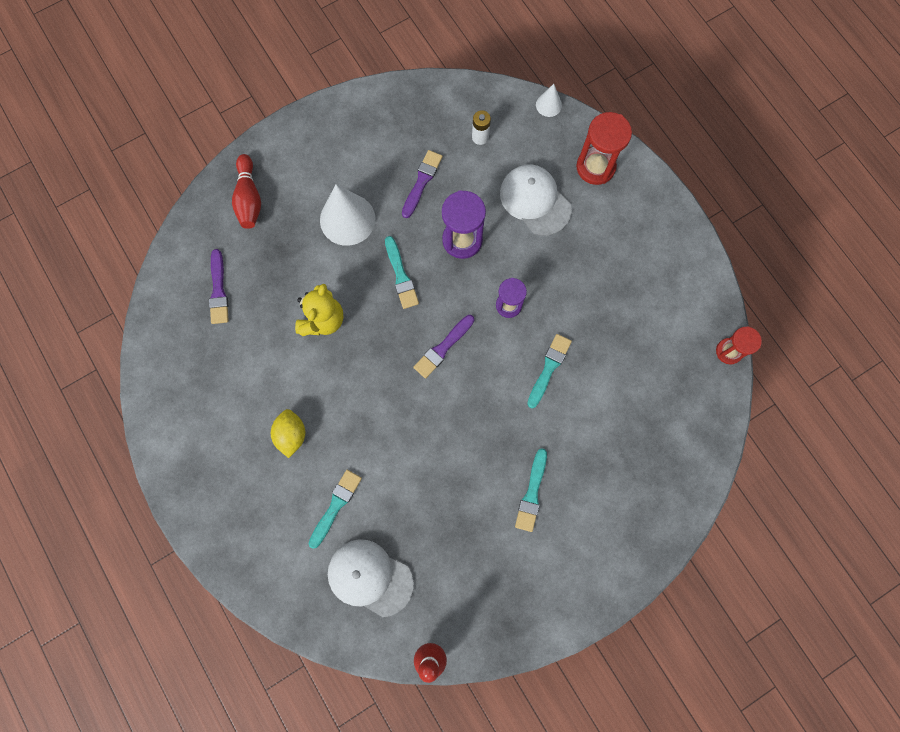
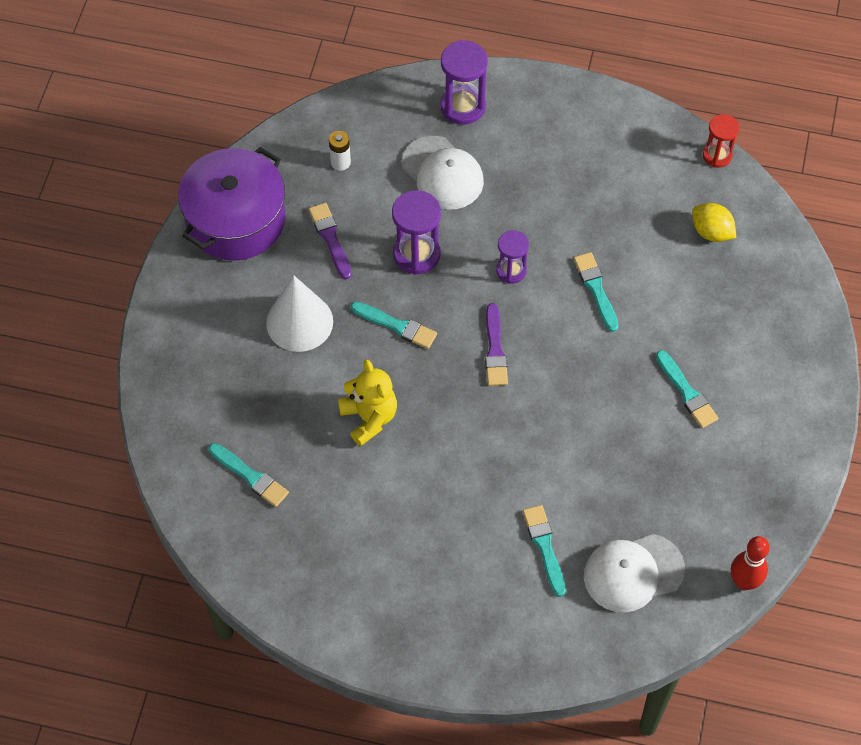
camera: 45 degrees left, 15 degrees down
purple brush [209,249,229,324] -> turquoise brush [209,443,289,507]
red bowling pin [232,154,261,229] -> none
yellow lemon [271,409,305,458] -> yellow lemon moved to [692,203,736,242]
white cap [500,164,572,236] -> white cap turned 135 degrees counterclockwise [401,136,484,210]
white cone [536,84,562,117] -> none
red hourglass [576,112,632,185] -> purple hourglass [440,40,488,125]
none -> purple pot [178,147,285,261]

